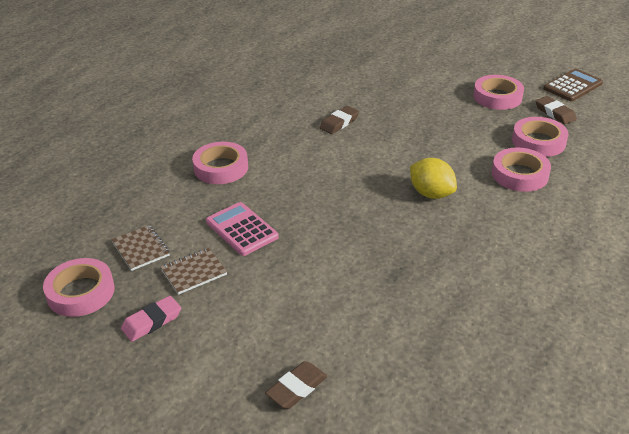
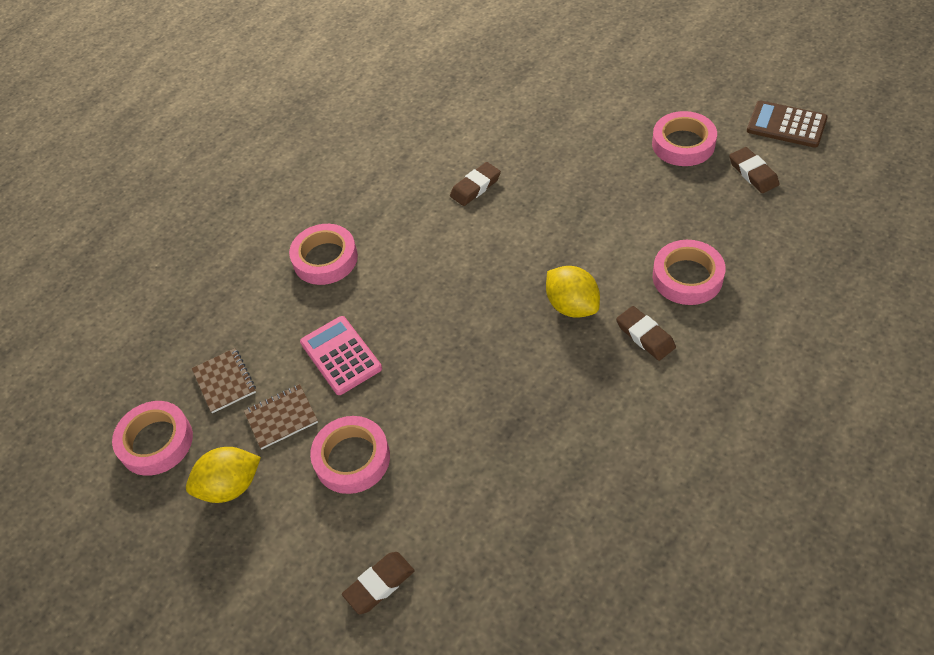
camera: 10 degrees right, 15 degrees up
pink eraser [121,296,181,342] -> yellow lemon [186,447,261,503]
pink tape [512,117,568,157] -> pink tape moved to [310,416,390,494]
brown calculator [543,69,603,101] -> brown calculator turned 120 degrees counterclockwise [747,101,828,148]
none -> brown eraser [616,306,676,361]

